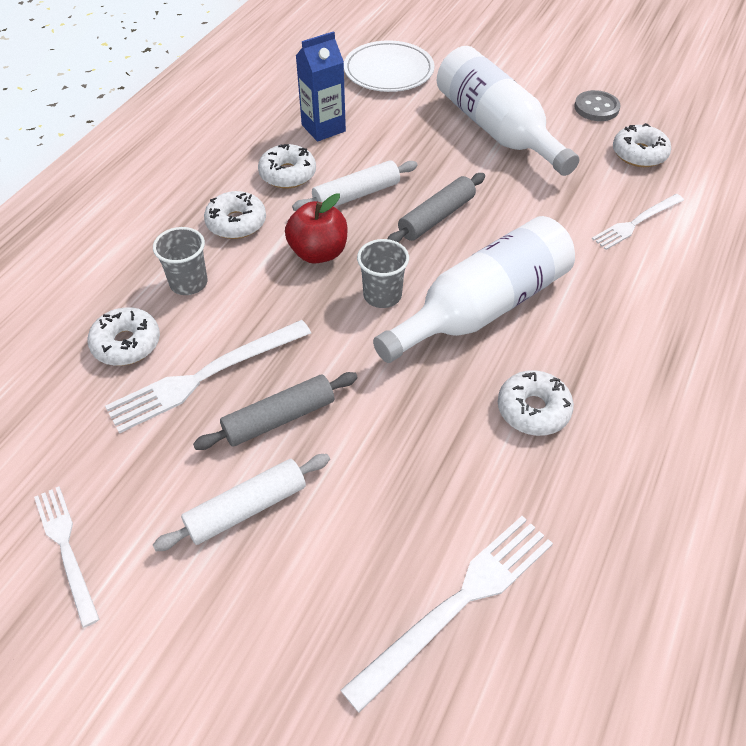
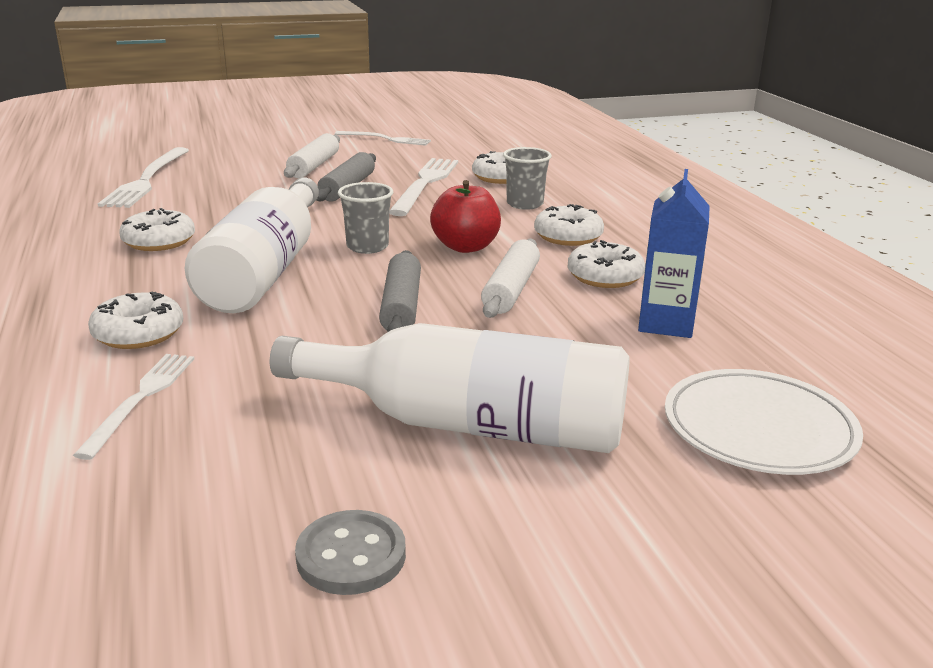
camera: 135 degrees right, 25 degrees down
white donut [613,123,671,167] -> white donut moved to [88,292,183,349]

